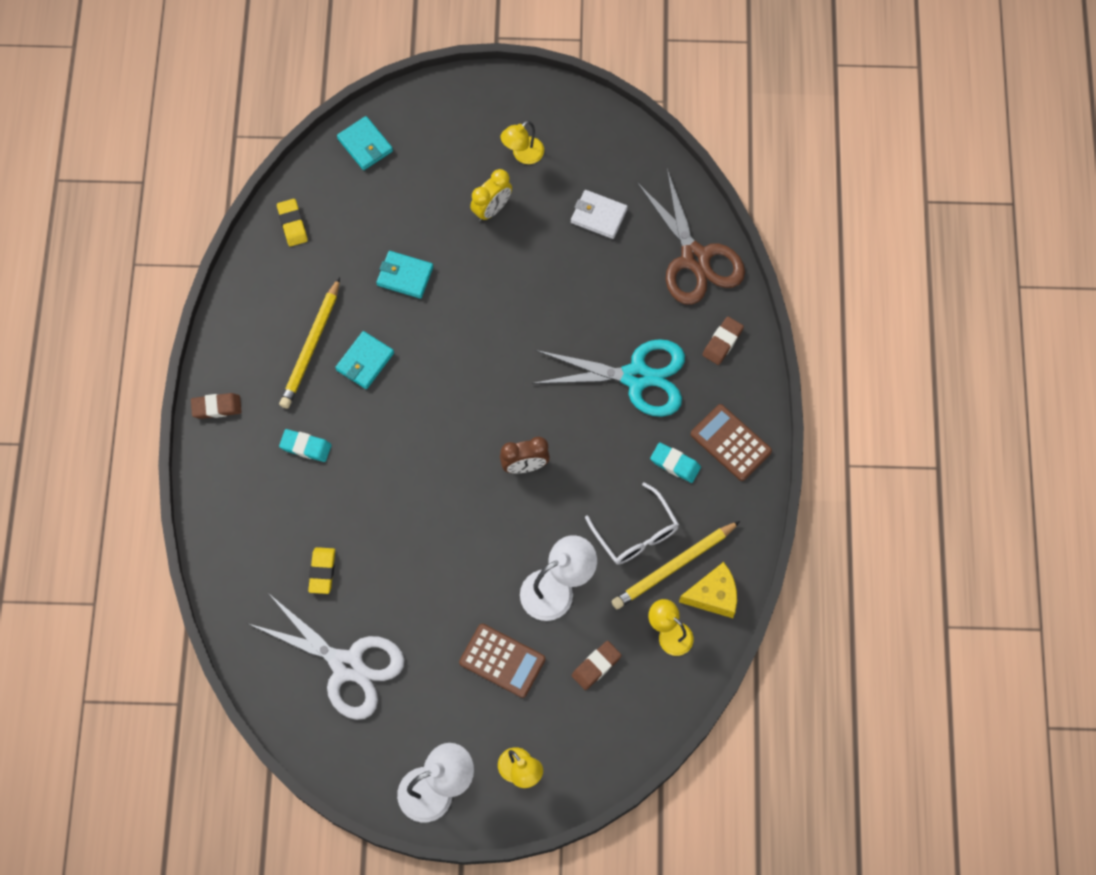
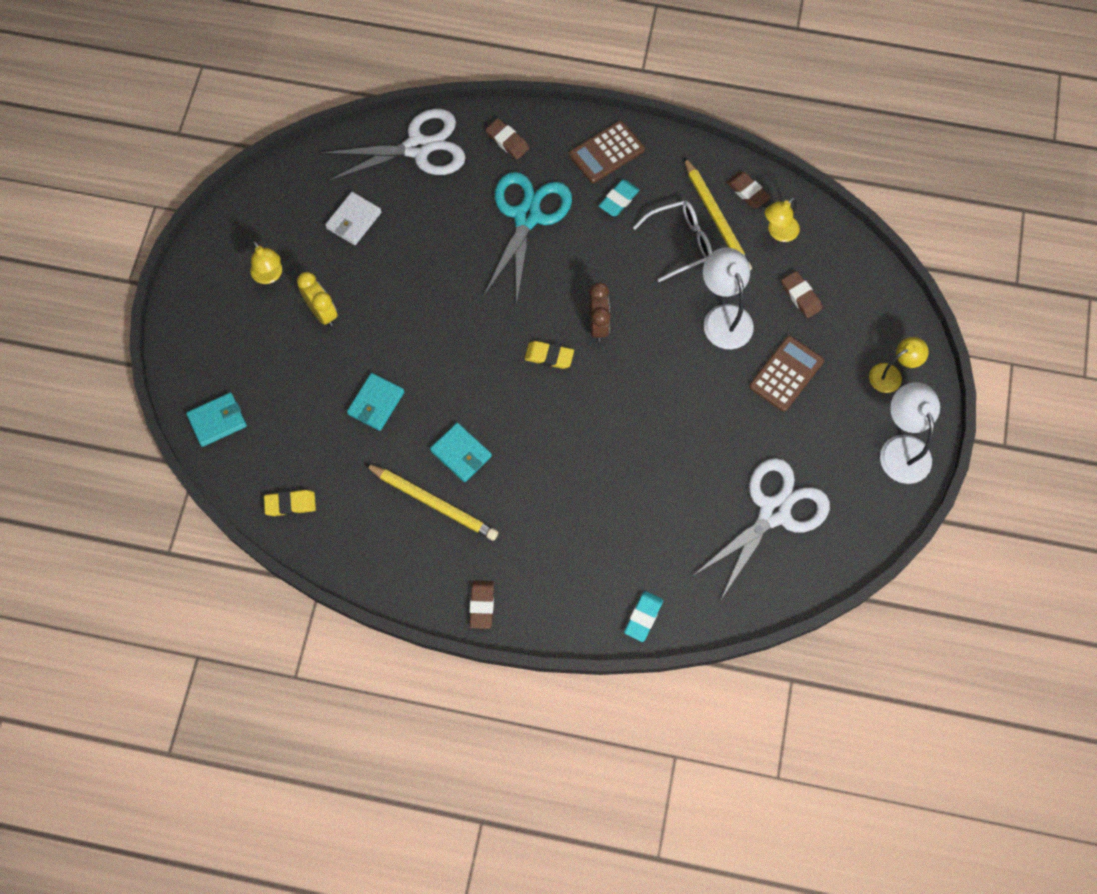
camera: 80 degrees left, 0 degrees up
turquoise eraser [279,429,332,462] -> turquoise eraser moved to [624,591,663,642]
yellow eraser [308,547,335,594] -> yellow eraser moved to [524,341,574,369]
brown scissors [637,169,745,305] -> white scissors [320,108,466,182]
yellow cheese [679,562,737,618] -> brown eraser [726,172,771,208]

